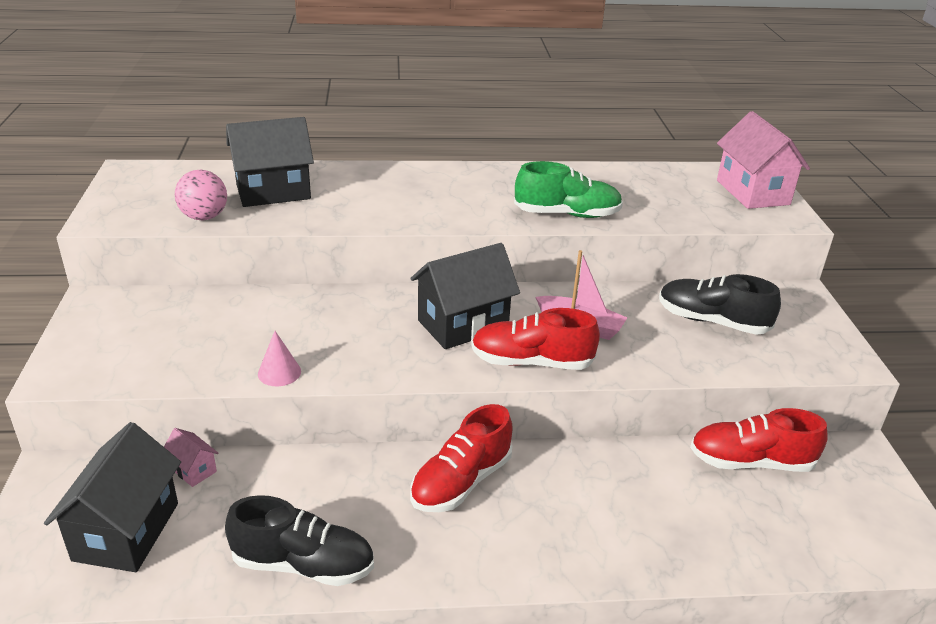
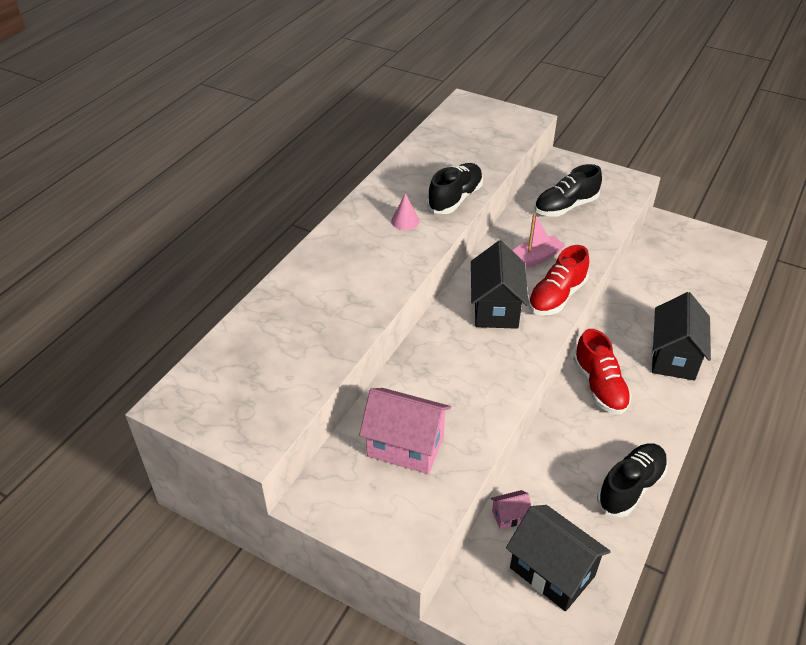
camera: 55 degrees left, 10 degrees up
pink ball [175,170,227,220] -> none
black house [226,117,314,207] -> black house moved to [652,292,711,380]
pink cone [258,331,301,386] -> pink cone moved to [391,193,419,230]
green shoe [514,161,623,218] -> black shoe [427,163,483,214]
red shoe [690,408,828,472] -> none
pink house [717,111,810,209] -> pink house moved to [359,388,451,474]

